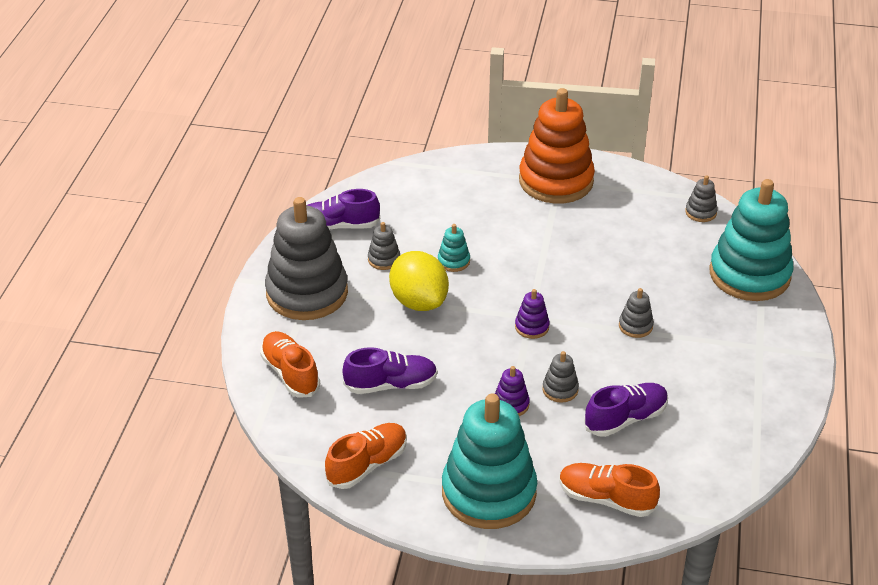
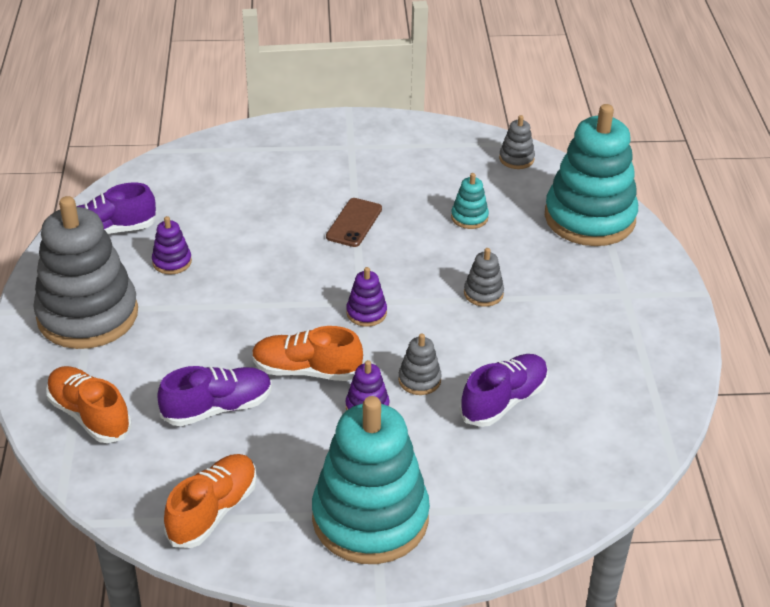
camera: 15 degrees left, 0 degrees up
grey stacking toy [368,222,400,270] -> purple stacking toy [152,216,192,274]
yellow lemon [389,251,449,311] -> none
turquoise stacking toy [438,224,470,272] -> turquoise stacking toy moved to [451,173,489,229]
orange stacking toy [519,88,595,204] -> none
orange shoe [559,463,660,517] -> orange shoe moved to [252,326,363,381]
none -> brown phone [326,198,382,247]

